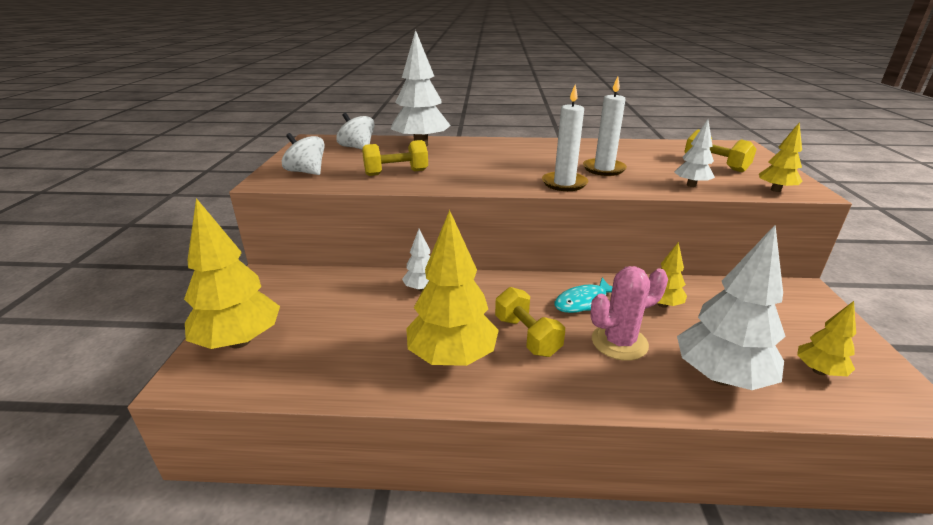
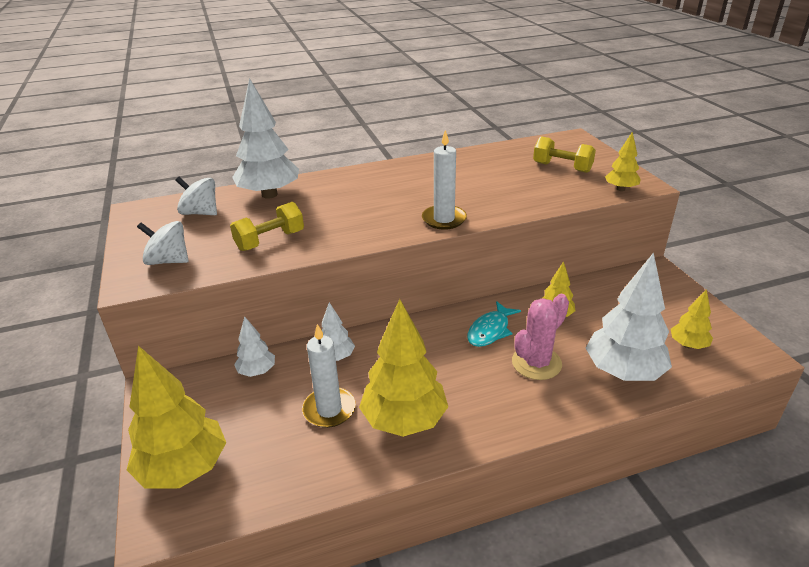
camera: 20 degrees left, 5 degrees up
yellow dumbbell [495,287,565,357] -> none
white candle [583,77,627,176] -> white candle moved to [302,324,356,428]
white tree [674,119,715,187] -> white tree moved to [234,316,275,377]

